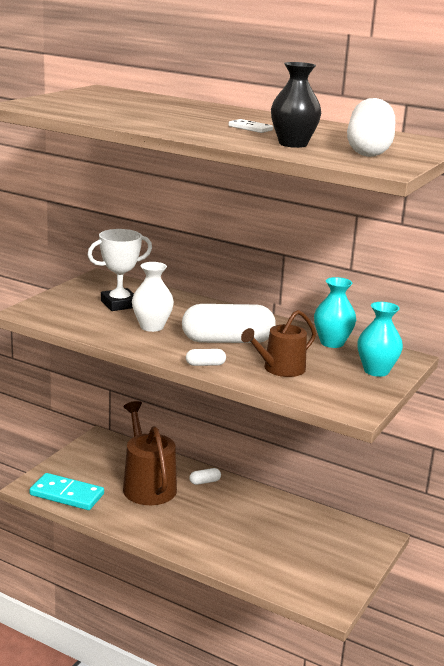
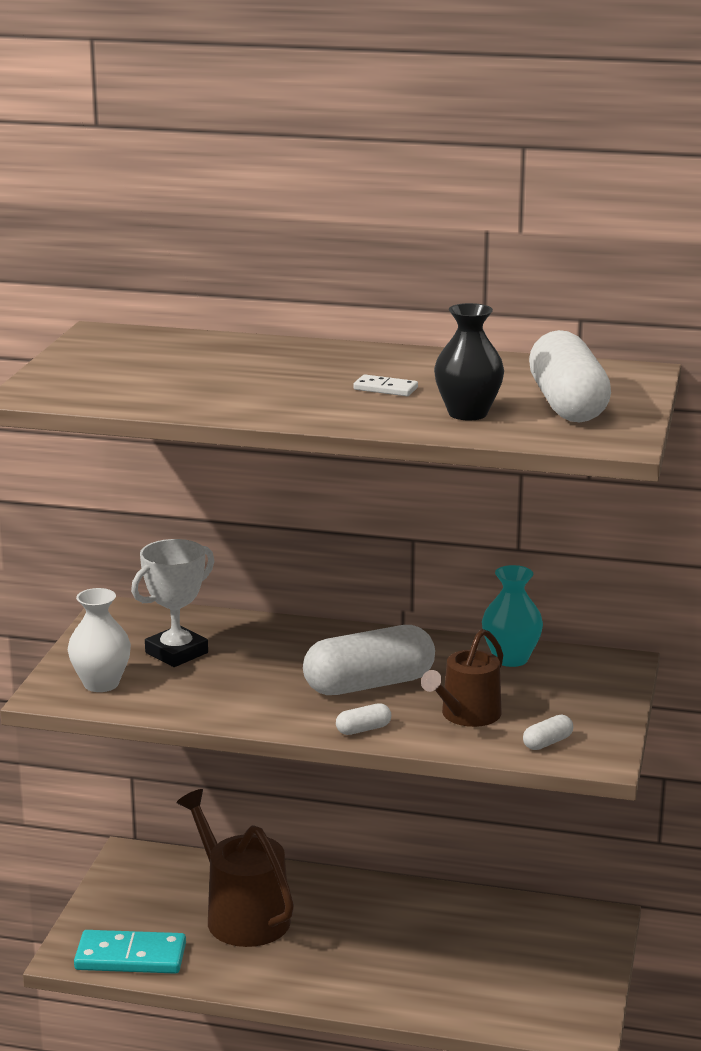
camera: 15 degrees left, 0 degrees up
white vase [132,262,174,332] -> white vase moved to [68,588,131,692]
white capsule [189,468,221,485] -> white capsule moved to [523,715,573,750]
turquoise vase [357,302,403,377] -> none

